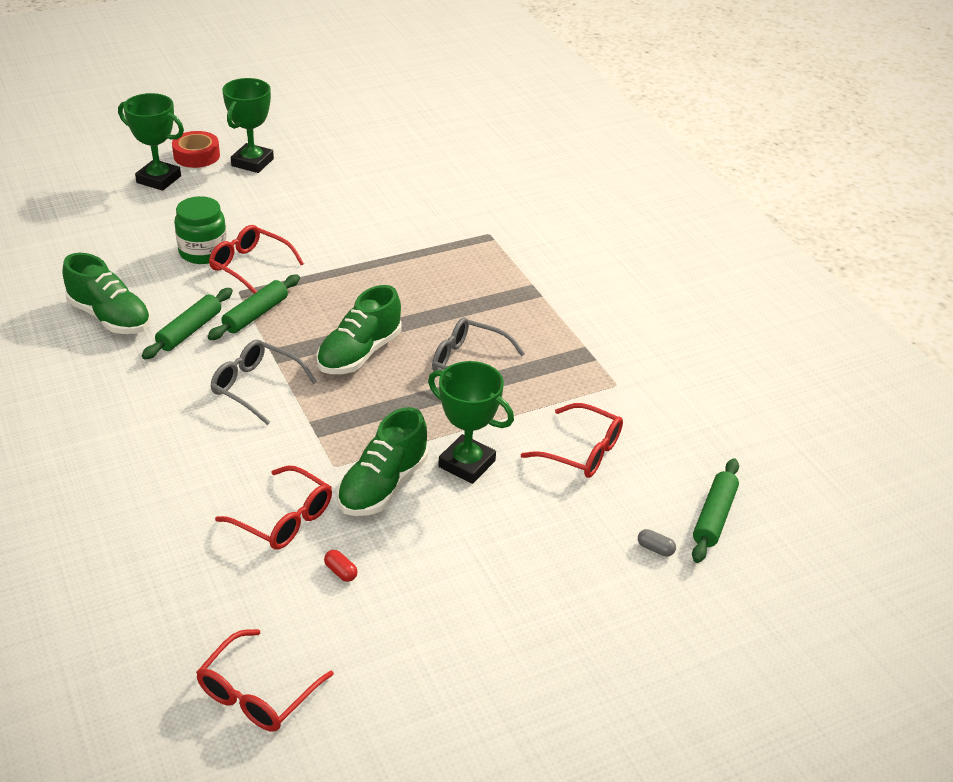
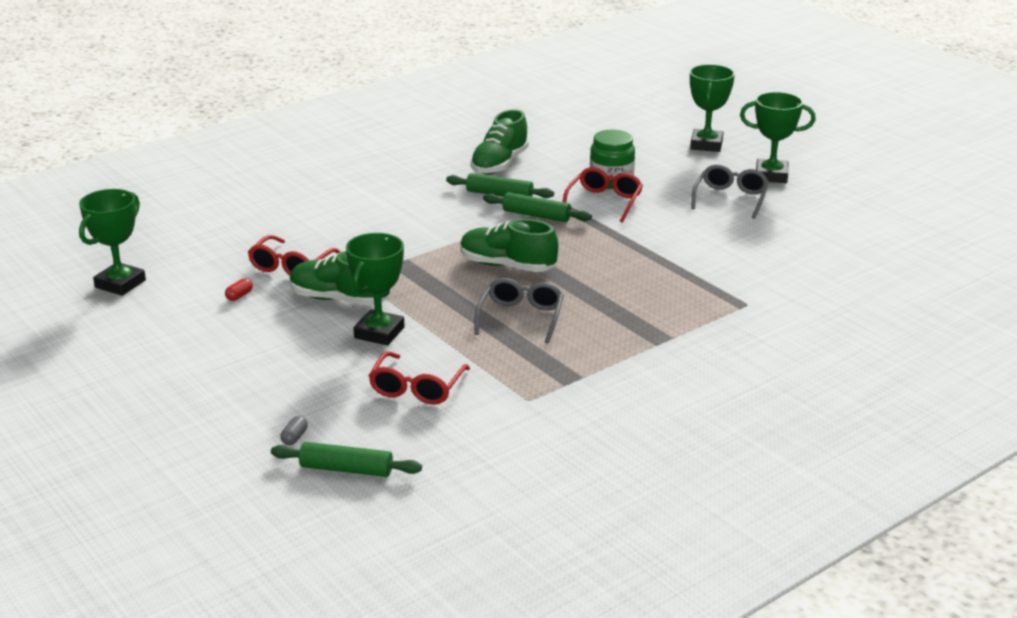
camera: 80 degrees right, 10 degrees down
red tape [172,131,220,168] -> none
red glasses [196,629,334,731] -> green trophy [79,189,146,296]
grey glasses [211,340,317,425] -> grey glasses moved to [691,164,769,219]

